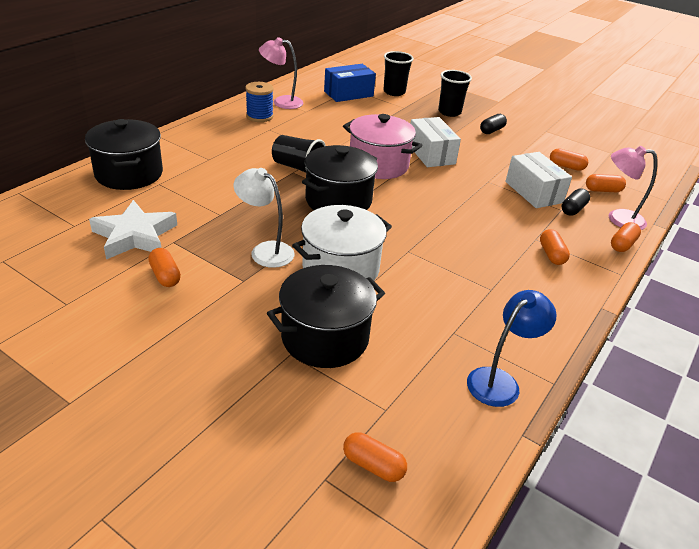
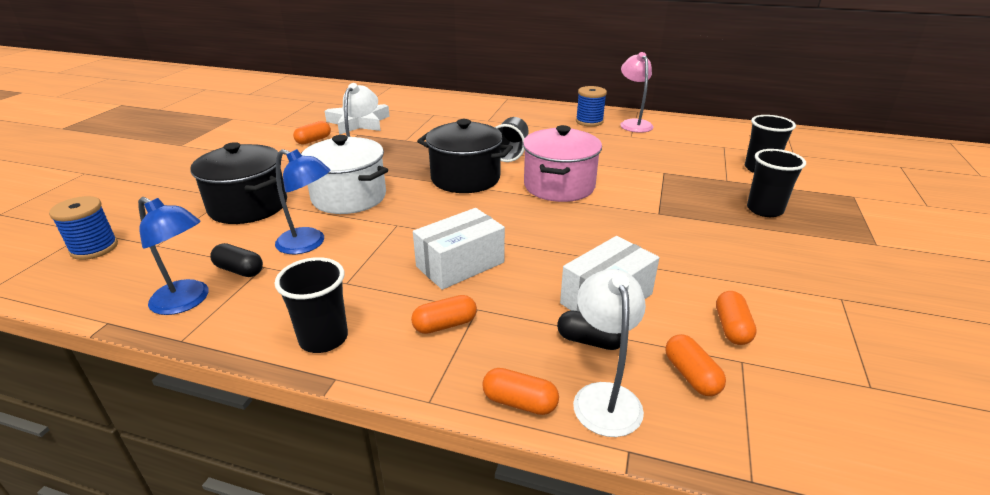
camera: 75 degrees right, 5 degrees down
black pot [85,119,163,190] -> none
blue box [324,64,376,102] -> none
orange capsule [343,432,407,482] -> blue spool [49,196,118,260]
white box [410,117,461,167] -> white box moved to [413,208,505,290]
black capsule [480,114,507,134] -> black capsule moved to [210,243,263,277]
pink lamp [609,146,657,230] -> white lamp [573,269,646,437]
none -> blue lamp [275,149,331,254]
none -> black cup [275,257,348,353]

